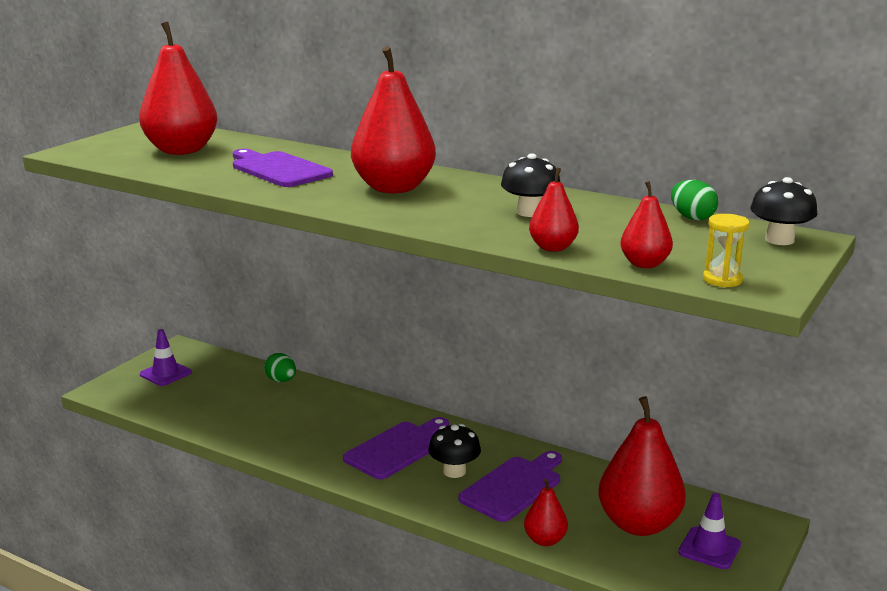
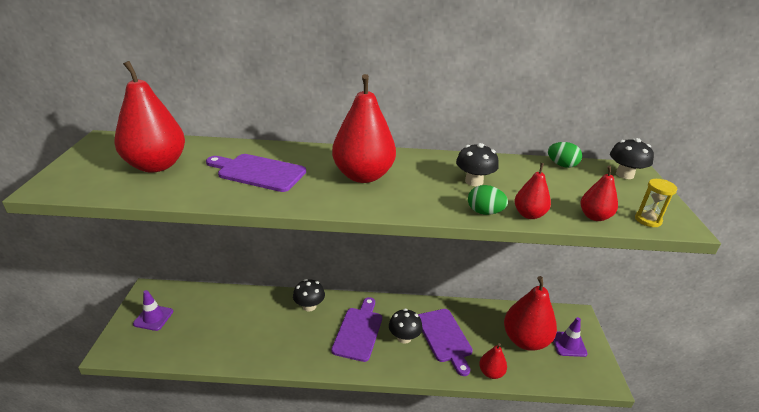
camera: 30 degrees left, 10 degrees up
green egg [264,353,296,382] -> green egg moved to [468,185,508,215]
purple cutting board [458,451,562,522] -> purple cutting board turned 150 degrees clockwise [418,309,473,376]
none -> black mushroom [293,279,325,311]

